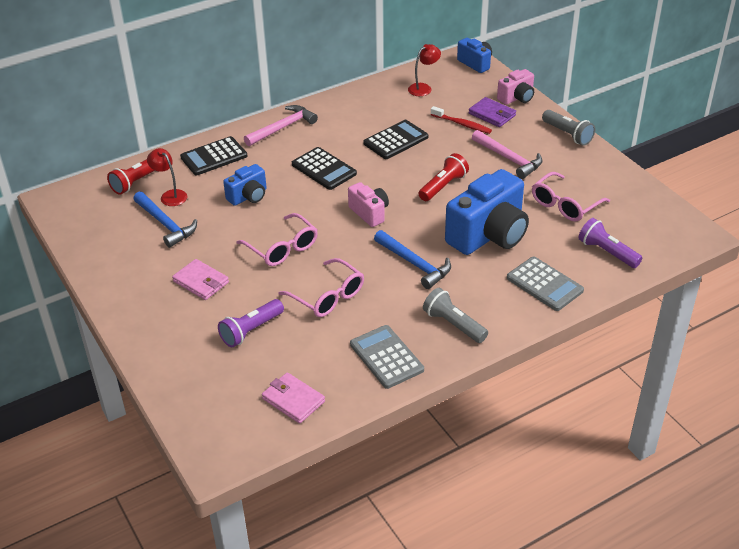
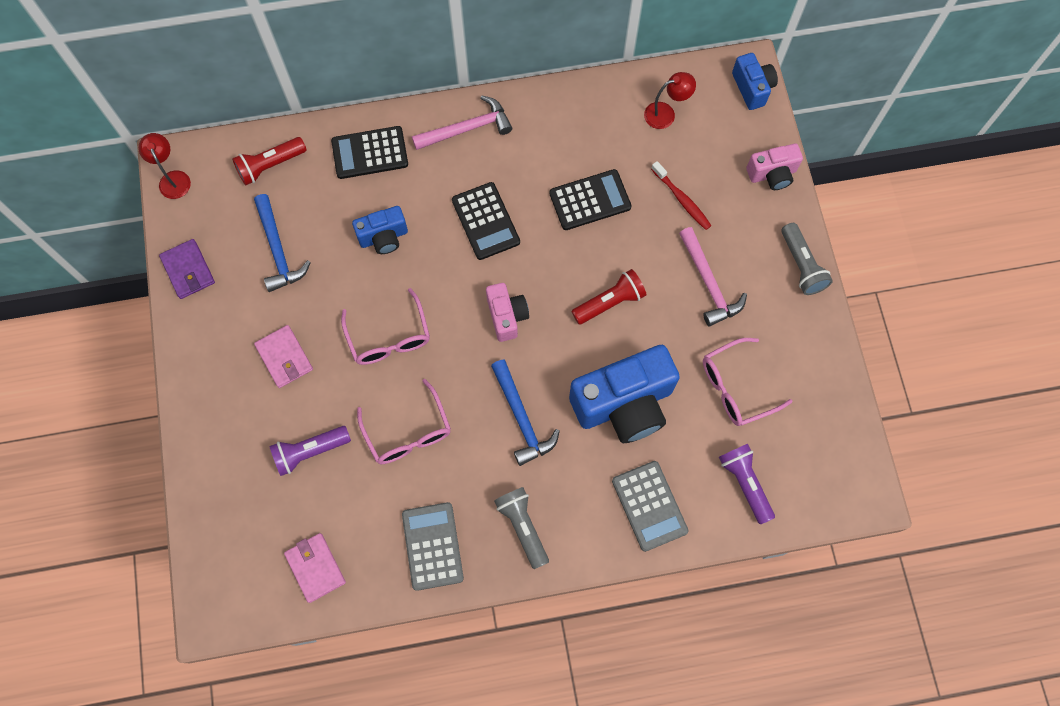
camera: 20 degrees right, 30 degrees up
red lamp [147,148,187,206] -> red lamp moved to [138,133,191,199]
purple wallet [469,97,516,127] -> purple wallet moved to [159,239,215,299]

